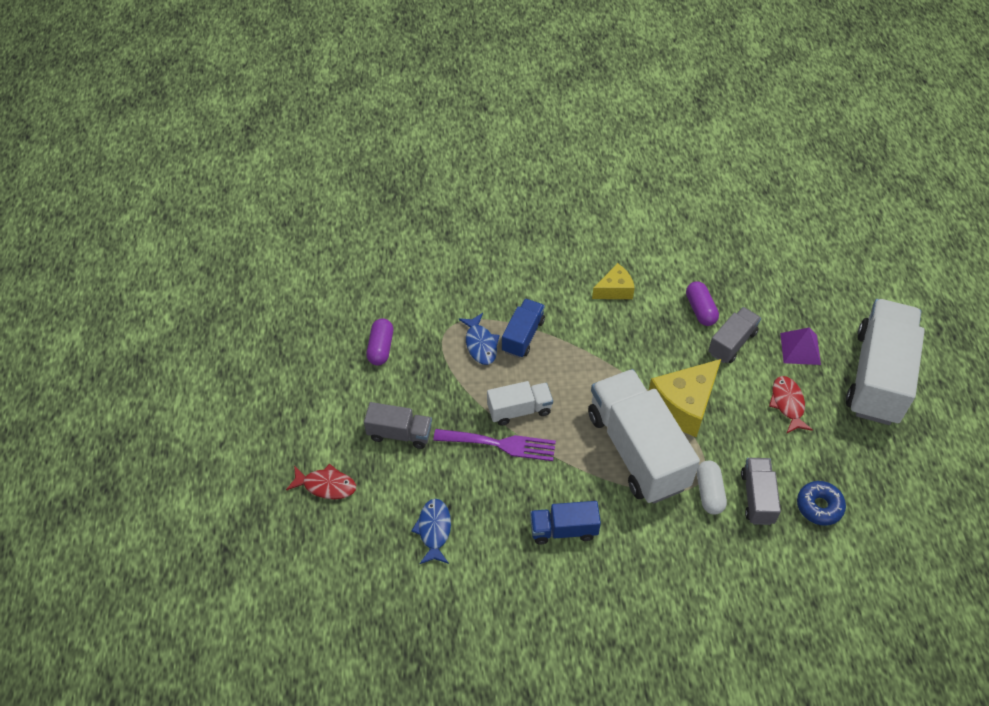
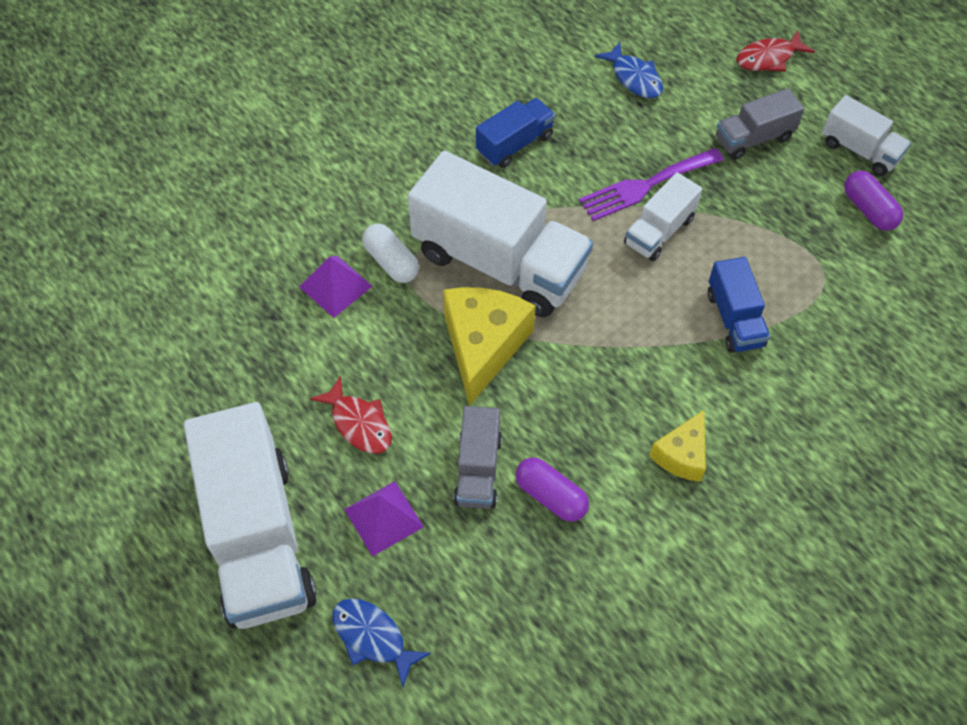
camera: 145 degrees right, 5 degrees up
blue fish [459,313,500,365] -> blue fish moved to [332,598,431,687]
grey truck [741,458,781,525] -> purple pyramid [299,256,372,318]
blue donut [797,481,846,526] -> none
none -> white truck [822,95,911,176]

